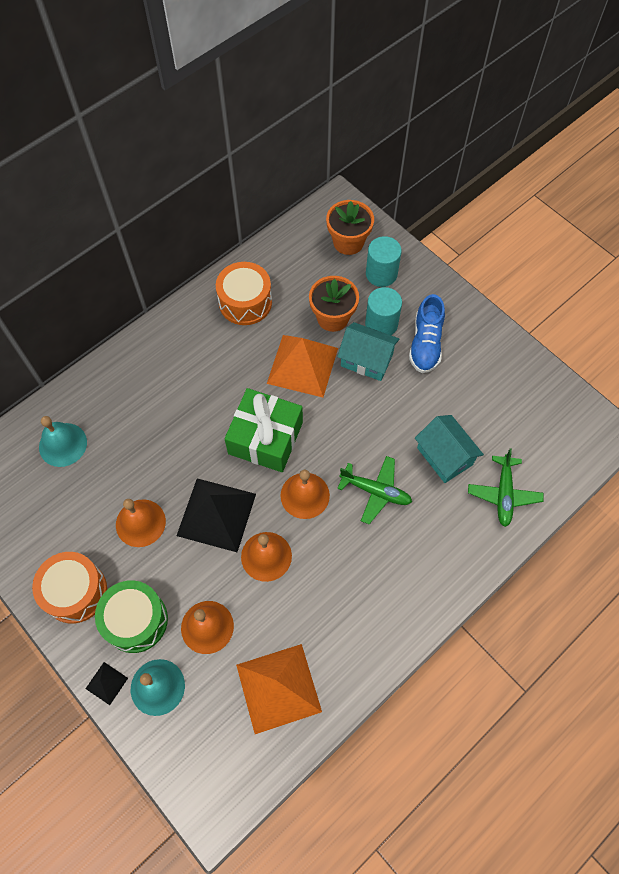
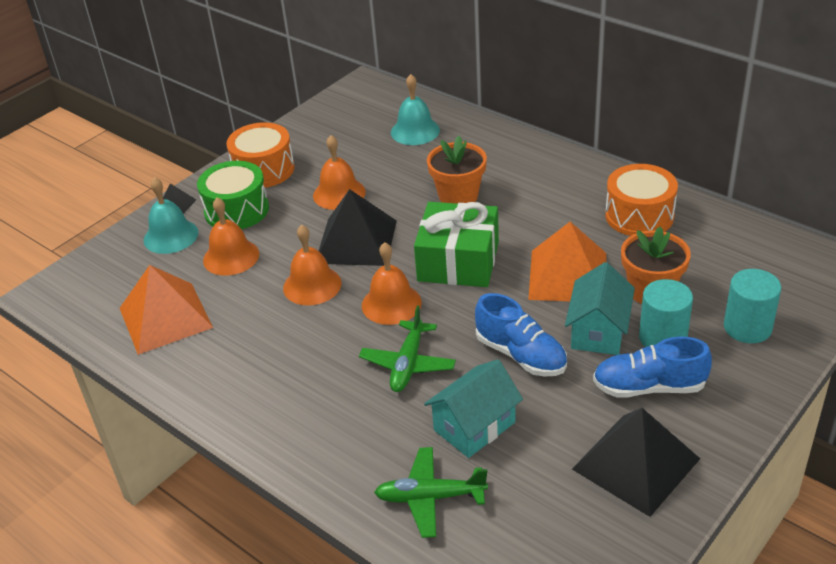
camera: 85 degrees right, 25 degrees down
orange flower pot [326,200,374,255] -> orange flower pot moved to [427,136,487,204]
none -> blue shoe [475,293,567,377]
none -> black pyramid [572,408,700,517]

